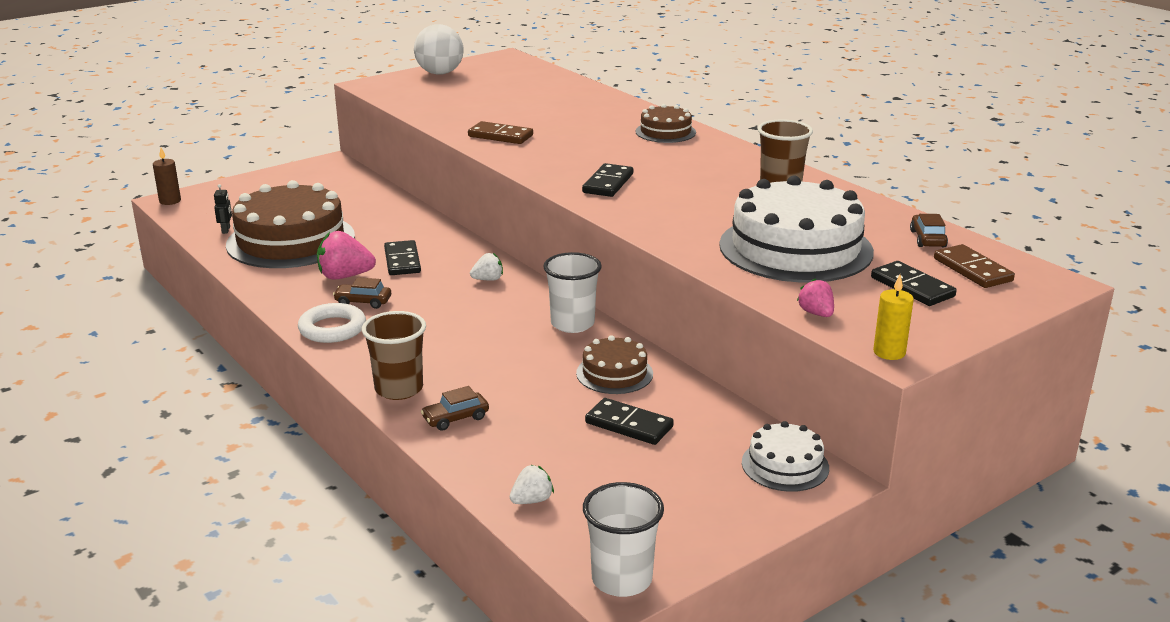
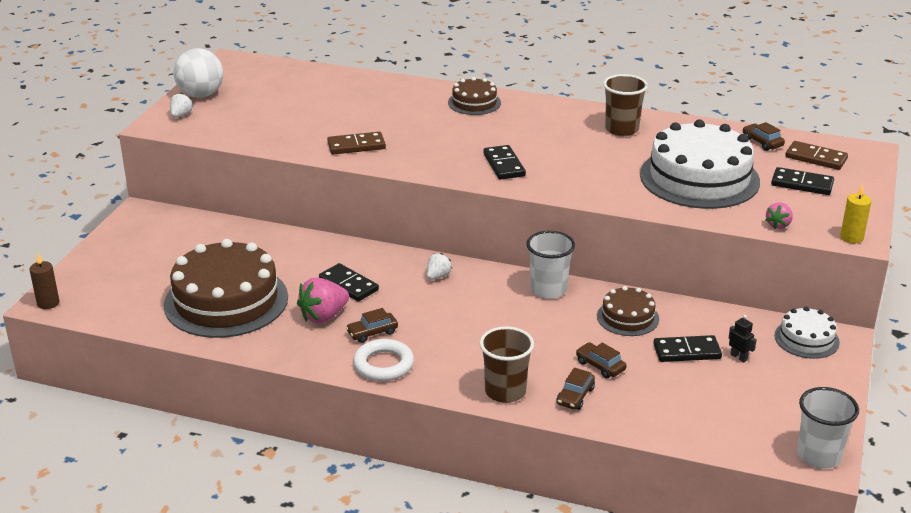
camera: 35 degrees left, 5 degrees up
black robot [214,184,232,234] -> black robot moved to [729,315,757,362]
white strawberry [510,465,554,504] -> white strawberry moved to [170,93,194,118]
pink strawberry [797,278,834,317] -> pink strawberry turned 90 degrees counterclockwise [766,203,793,229]
none -> brown car [576,342,627,378]

